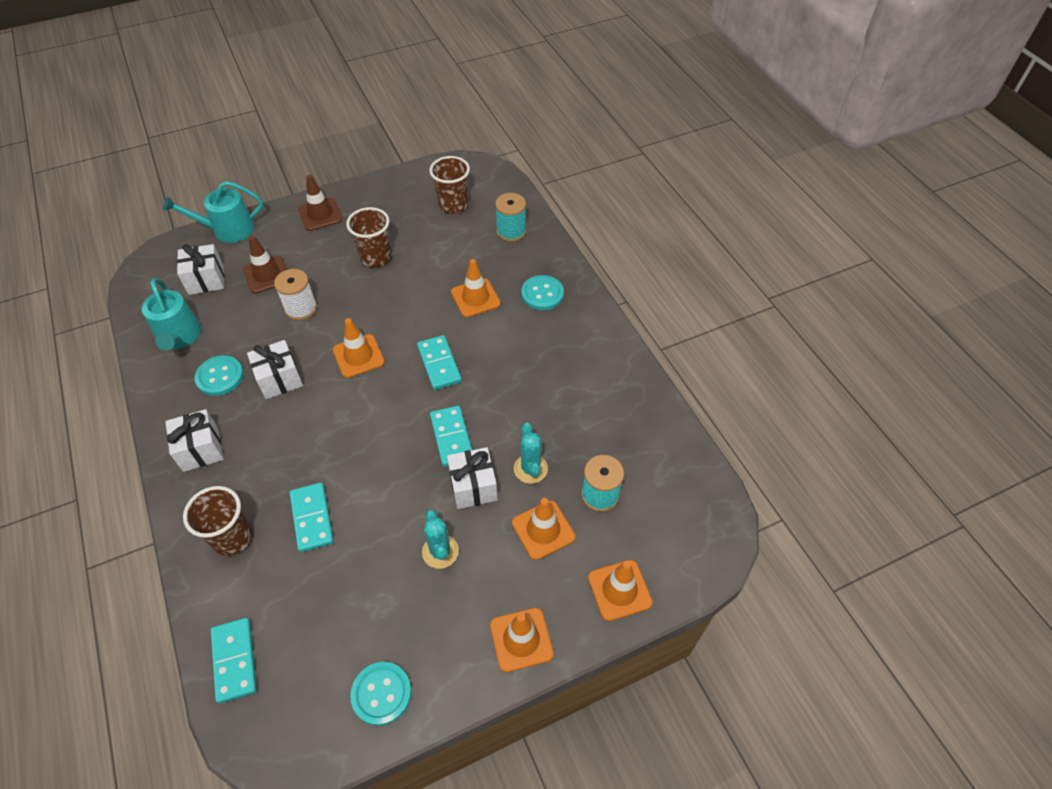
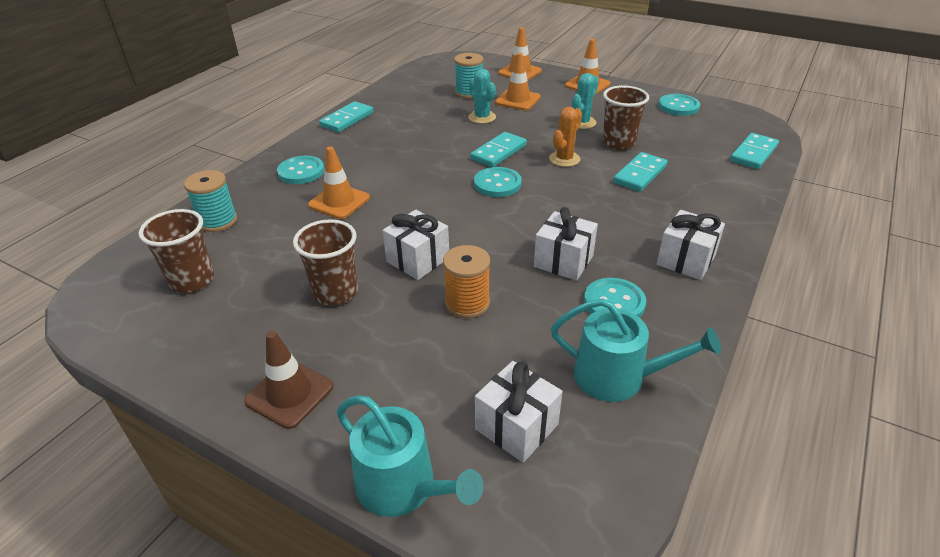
camera: 125 degrees left, 15 degrees down
turquoise watering can [142,278,201,350] -> turquoise watering can turned 75 degrees clockwise [551,298,721,402]
brown cup [183,486,252,556] -> brown cup moved to [602,85,649,150]
brown traffic cone [243,235,287,294] -> none
white spool [274,269,317,321] -> orange spool [443,245,490,318]
orange traffic cone [333,318,385,378] -> none
turquoise domino [417,335,462,390] -> turquoise domino moved to [319,101,374,132]
white gift [447,447,498,509] -> white gift moved to [383,210,449,280]
turquoise cactus [514,423,548,484] -> turquoise cactus turned 75 degrees counterclockwise [468,69,496,124]
none -> turquoise button [474,167,522,197]
none -> orange cactus [549,107,582,167]

